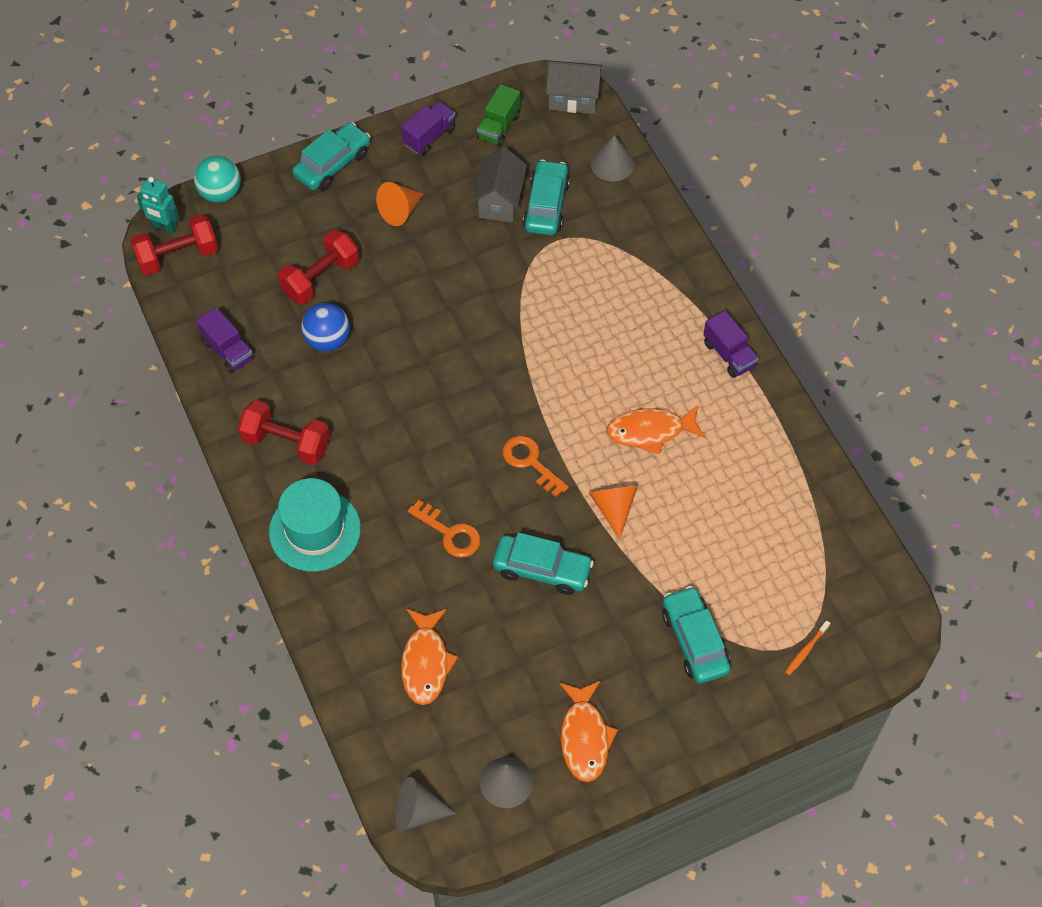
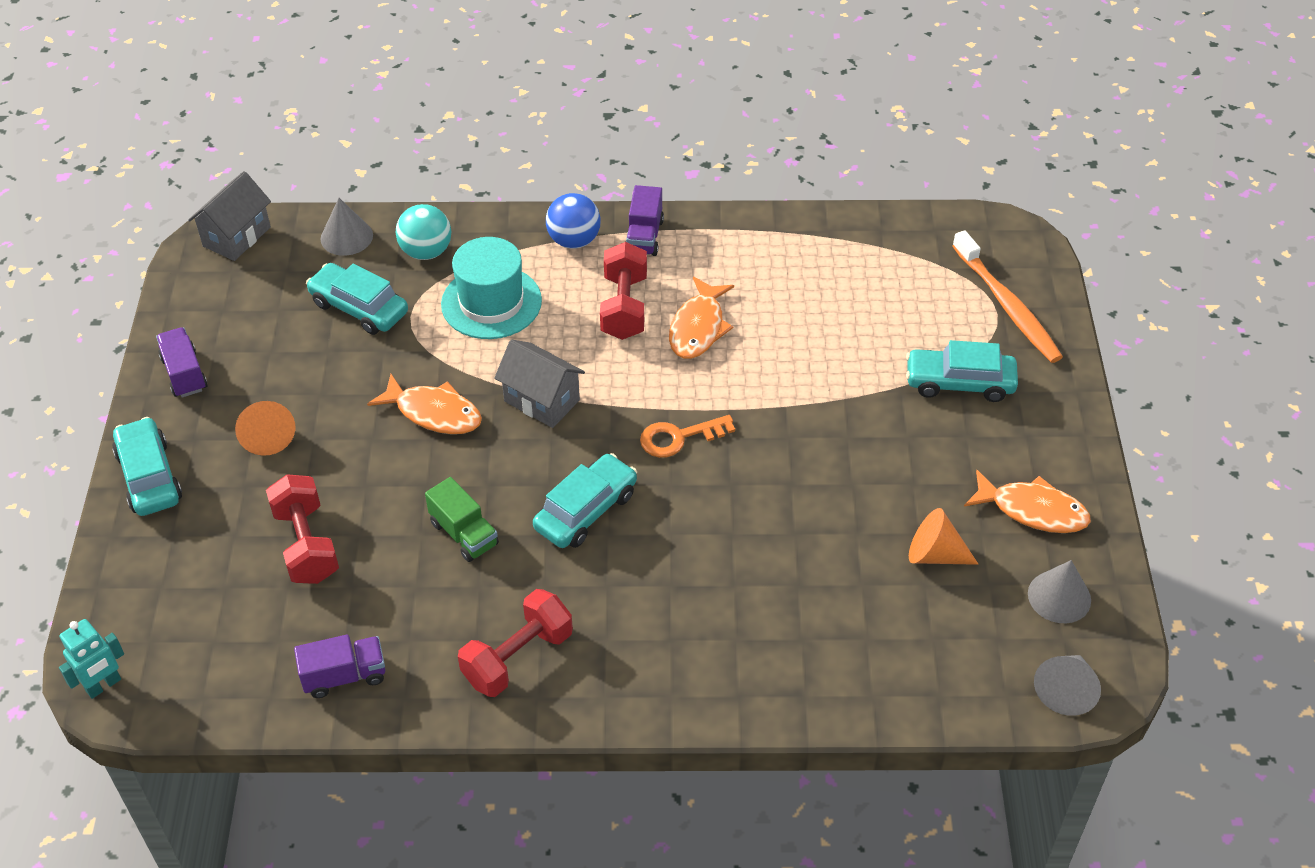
camera: 65 degrees left, 10 degrees down
red dumbbell [130,214,218,275] -> red dumbbell moved to [600,242,647,340]
turquoise ball [194,156,241,203] -> turquoise ball moved to [396,204,451,260]
turquoise hat [269,478,361,571] -> turquoise hat moved to [441,237,542,339]
blue ball [301,303,350,352] -> blue ball moved to [546,193,601,249]
orange fish [401,609,458,705] -> orange fish moved to [367,374,482,434]
orange key [408,500,481,558] -> none
grey house [473,147,527,223] -> grey house moved to [494,339,585,428]
green truck [477,84,520,147] -> green truck moved to [425,477,499,562]
turquoise car [493,532,594,595] -> turquoise car moved to [533,453,637,548]
orange cone [589,486,638,539] -> orange cone moved to [909,508,979,565]
purple truck [703,311,759,378] -> purple truck turned 105 degrees clockwise [626,185,664,256]
orange toothbrush [785,620,830,675] -> orange toothbrush [952,230,1063,363], size x2.42

